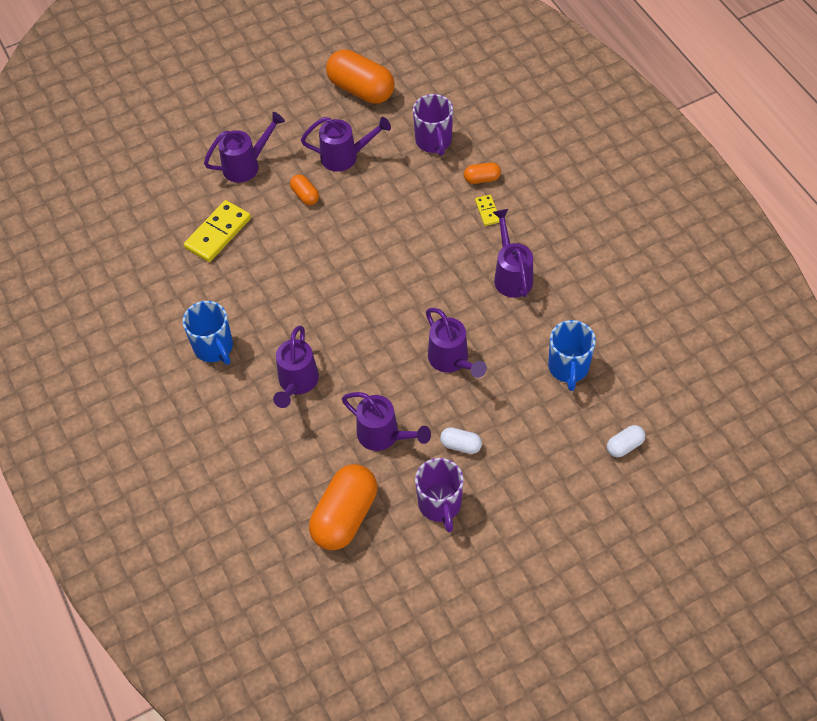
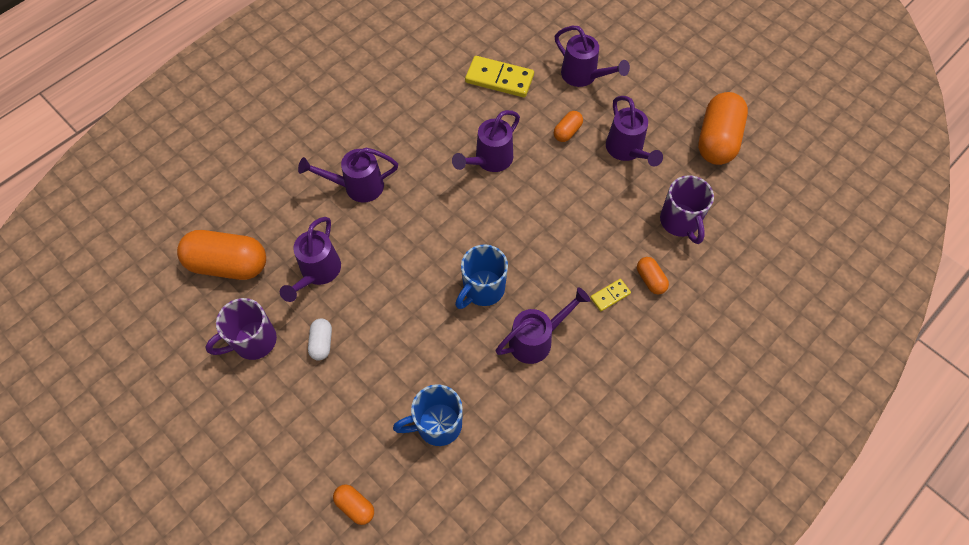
camera: 70 degrees right, 5 degrees up
blue mug [183,301,233,365] -> blue mug moved to [455,244,508,309]
purple mug [413,94,453,156] -> purple mug turned 75 degrees counterclockwise [660,175,714,244]
purple watering can [426,308,487,378] -> purple watering can moved to [452,110,520,172]
white capsule [607,425,645,457] -> orange capsule [333,484,374,525]

